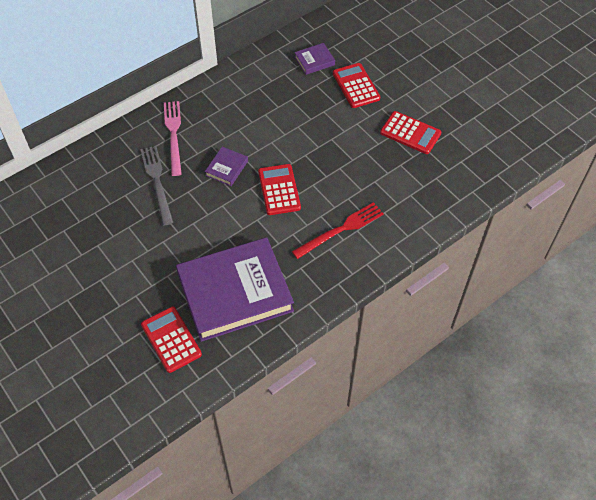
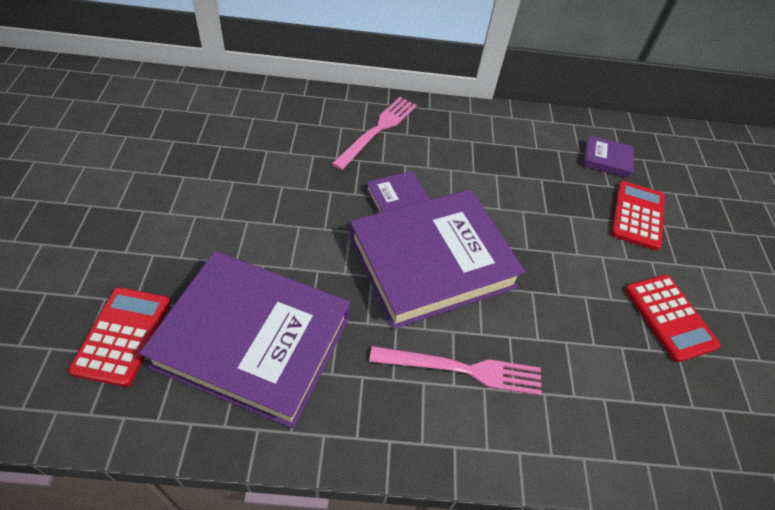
camera: 35 degrees right, 5 degrees down
grey fork [140,146,173,225] -> none
red calculator [258,164,301,215] -> purple book [349,189,526,329]
red fork [292,202,384,259] -> pink fork [369,346,542,395]

